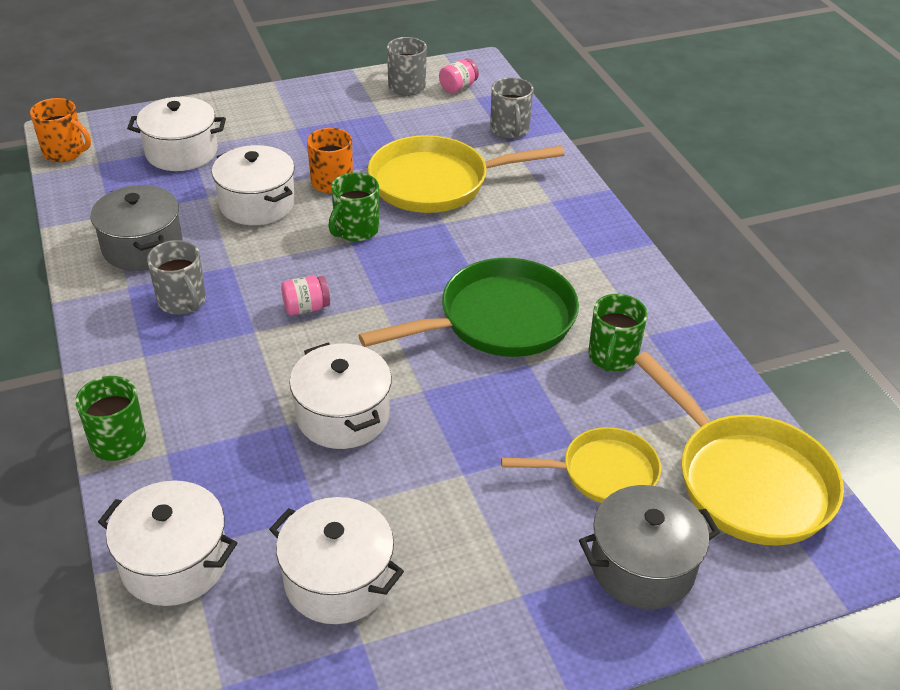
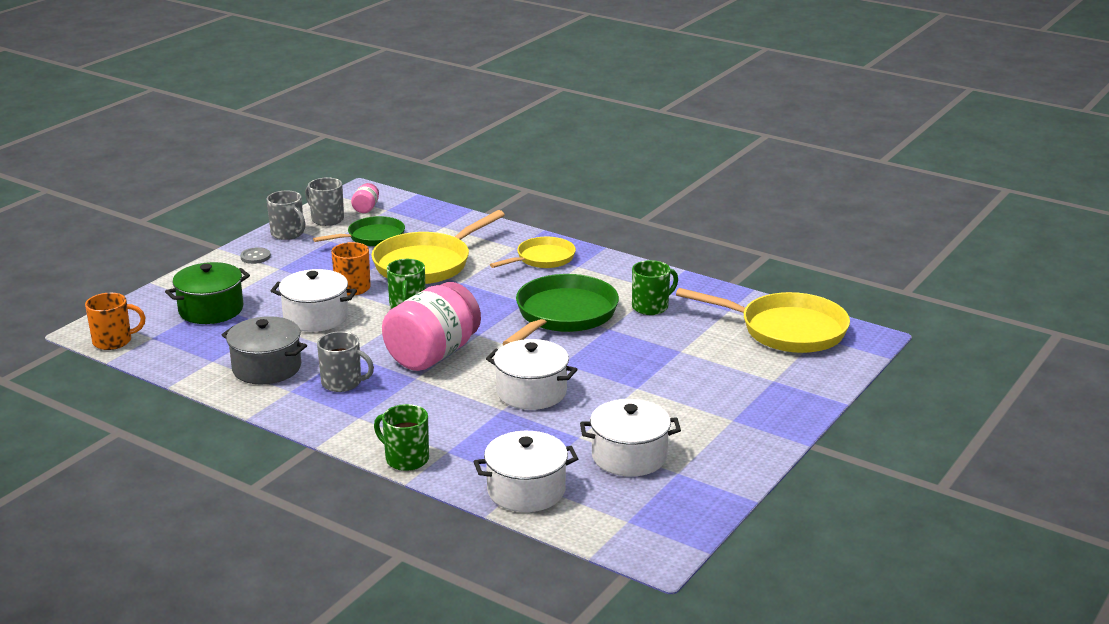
camera: 35 degrees left, 15 degrees down
white pot [127,97,226,171] -> green pot [165,262,250,324]
pink jar [281,276,330,315] -> pink jar [382,282,481,371], size x2.43
grey mug [490,77,534,139] -> grey mug moved to [266,190,305,240]
yellow pan [501,427,661,503] -> yellow pan moved to [490,237,576,268]
grey pot [579,485,720,609] -> none
green mug [588,294,648,372] -> green mug turned 105 degrees counterclockwise [632,260,678,315]
none -> grey button [240,247,271,264]
none -> green pan [313,216,405,246]

